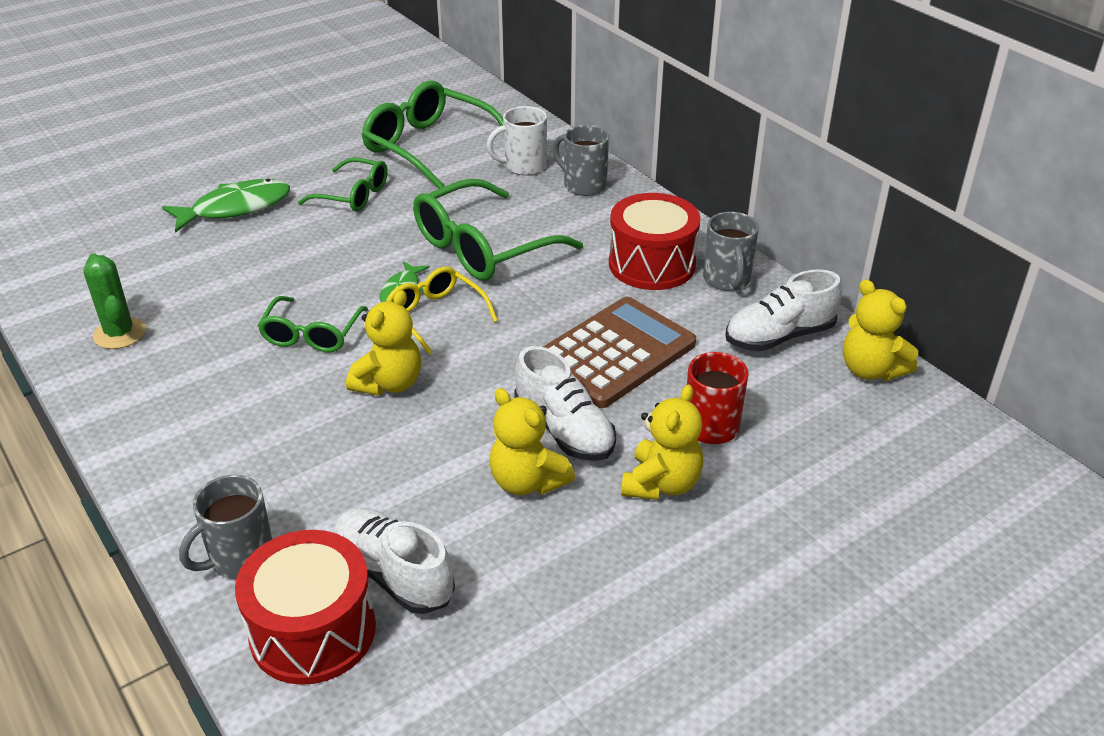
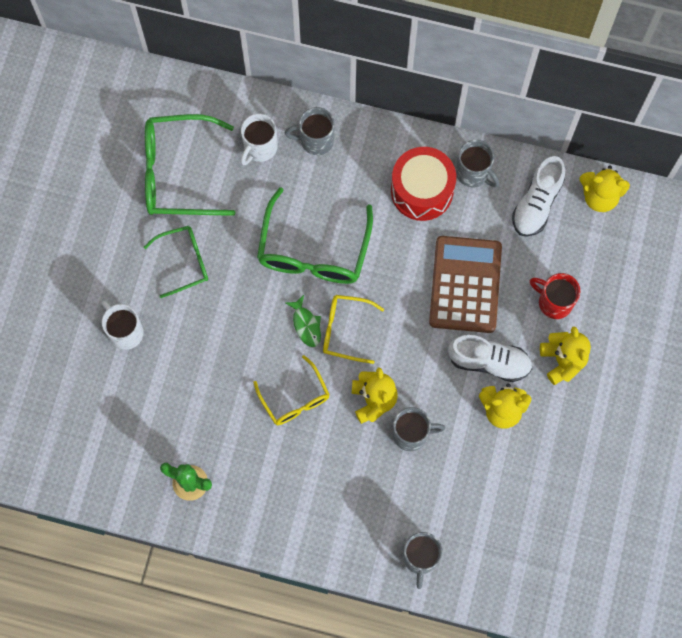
camera: 40 degrees left, 35 degrees up
green fish [162,179,290,233] -> white mug [102,301,144,350]
red drum [235,530,376,685] -> none
green glasses [257,296,368,352] -> yellow glasses [253,355,330,425]
white shoe [334,508,455,614] -> none
none -> grey mug [393,407,445,451]

